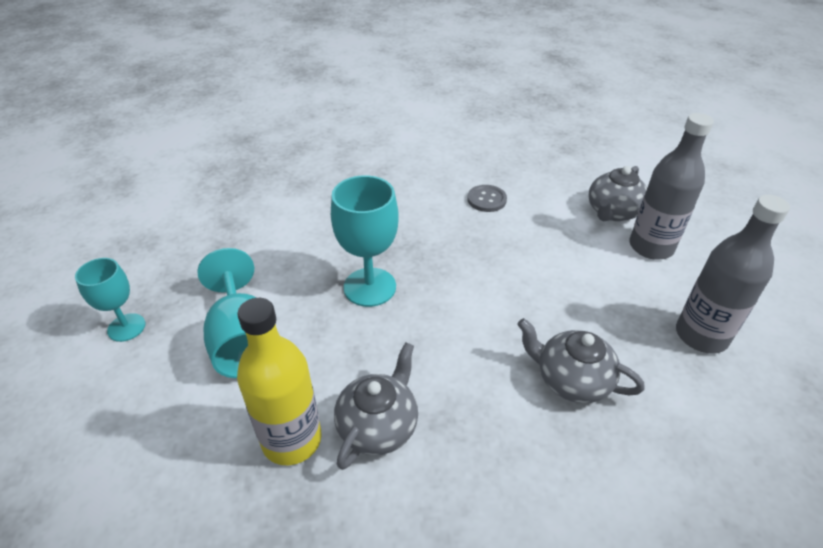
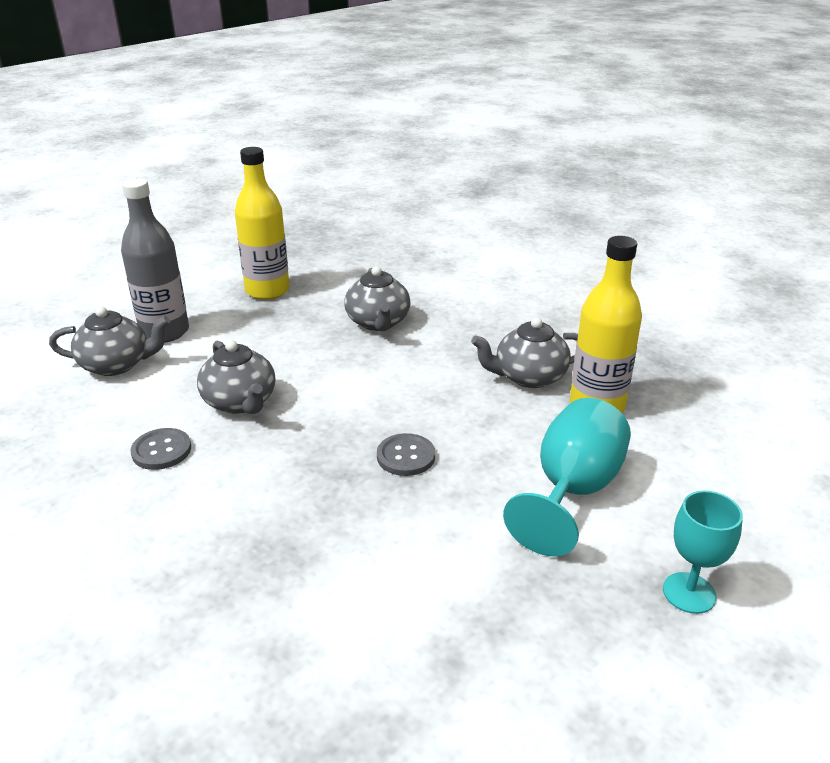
camera: 130 degrees left, 10 degrees down
turquoise goblet [331,175,399,307] -> grey button [377,433,435,476]
grey bottle [676,195,790,354] -> yellow bottle [235,147,290,300]
none -> grey teapot [197,340,275,414]

